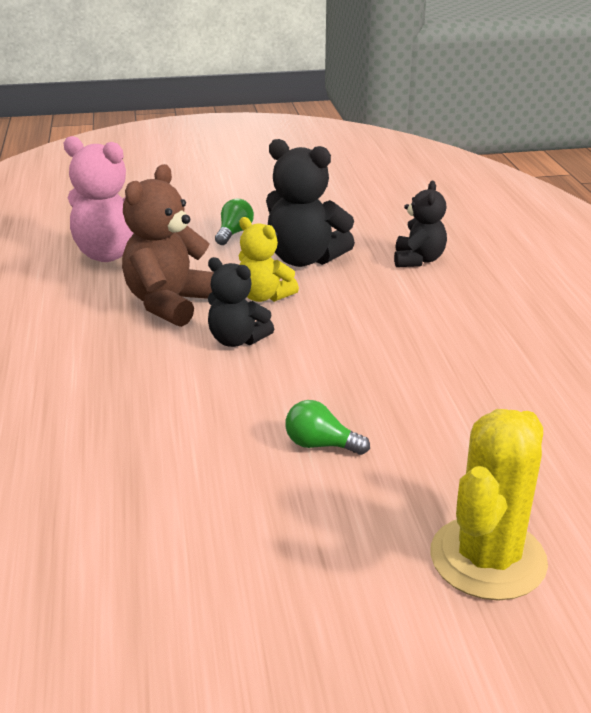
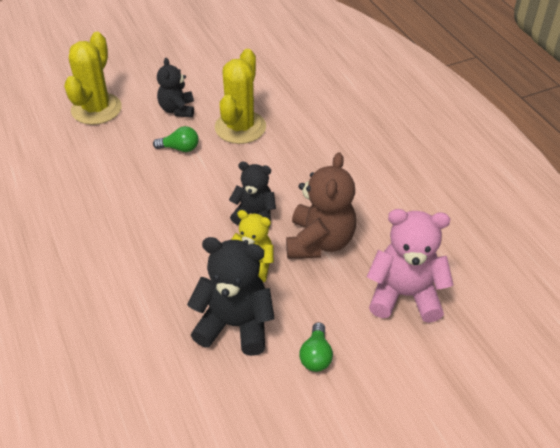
camera: 165 degrees right, 15 degrees up
black teddy bear [394,181,447,267] -> black teddy bear moved to [157,58,194,118]
none -> yellow cactus [215,49,266,144]

